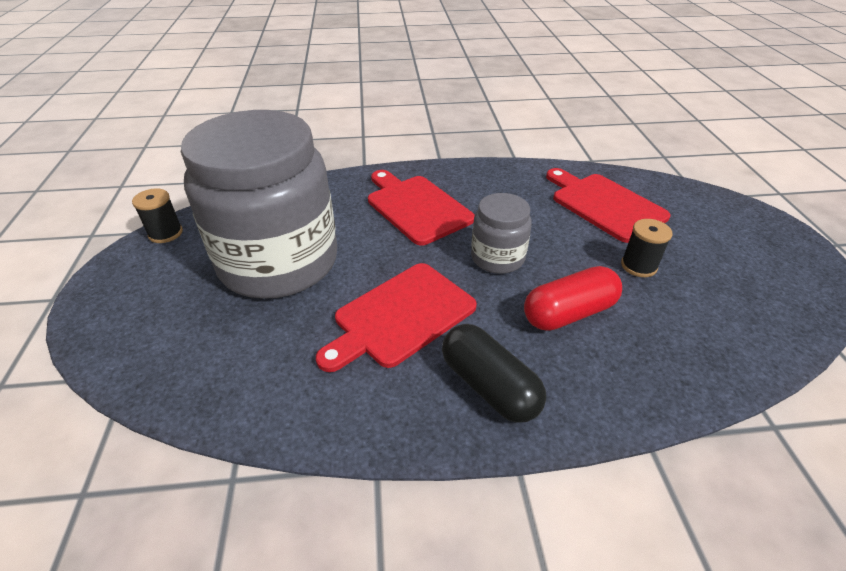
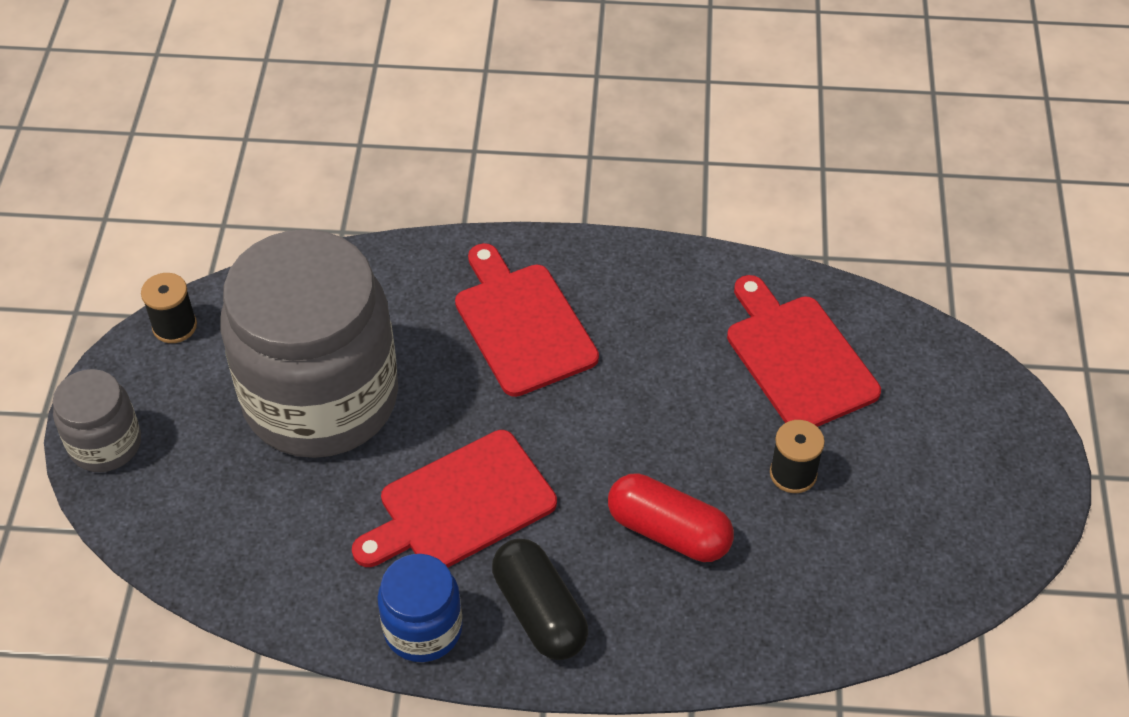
camera: 10 degrees right, 10 degrees up
grey jar [471,193,532,274] -> grey jar moved to [53,369,141,472]
red capsule [524,266,622,331] -> red capsule turned 45 degrees clockwise [608,473,734,562]
none -> blue jar [377,554,463,662]

